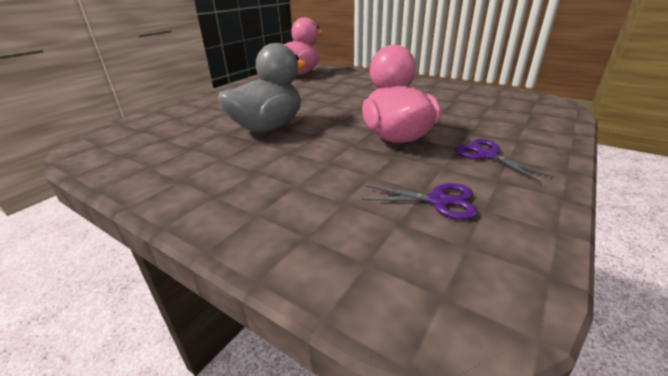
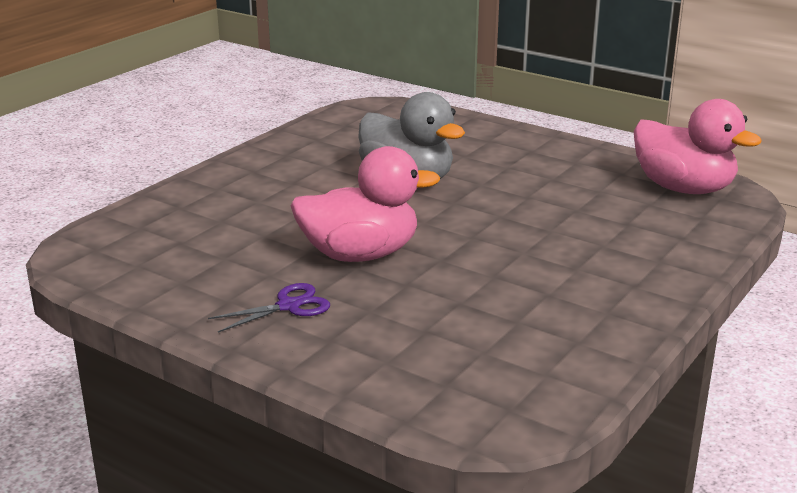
camera: 90 degrees right, 5 degrees down
purple scissors [362,183,478,220] -> none

